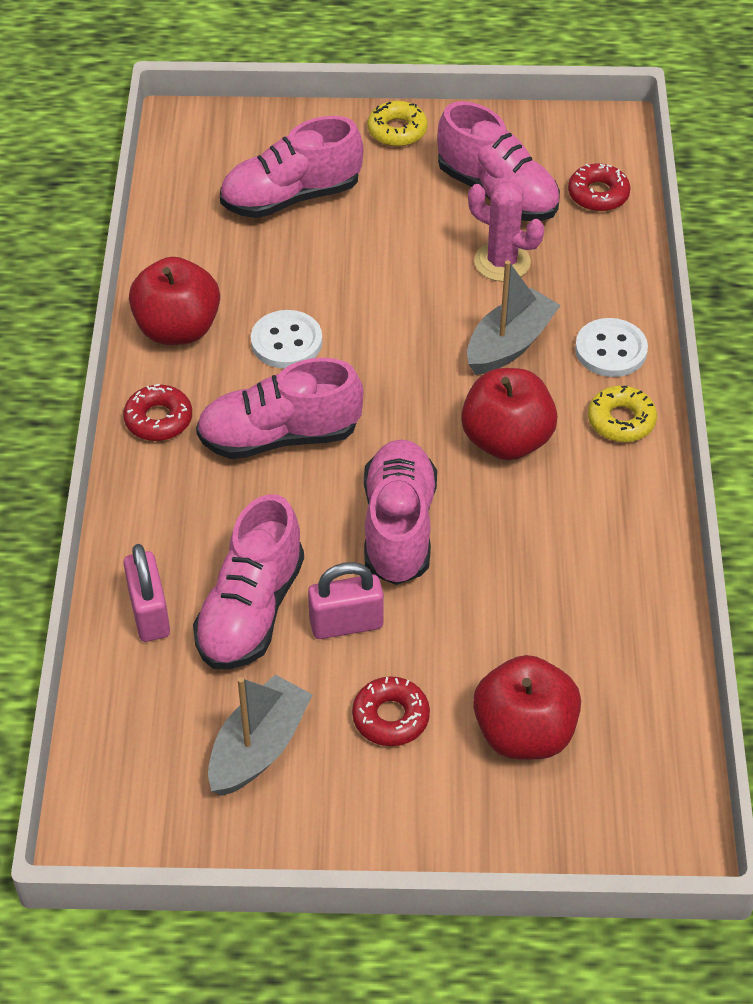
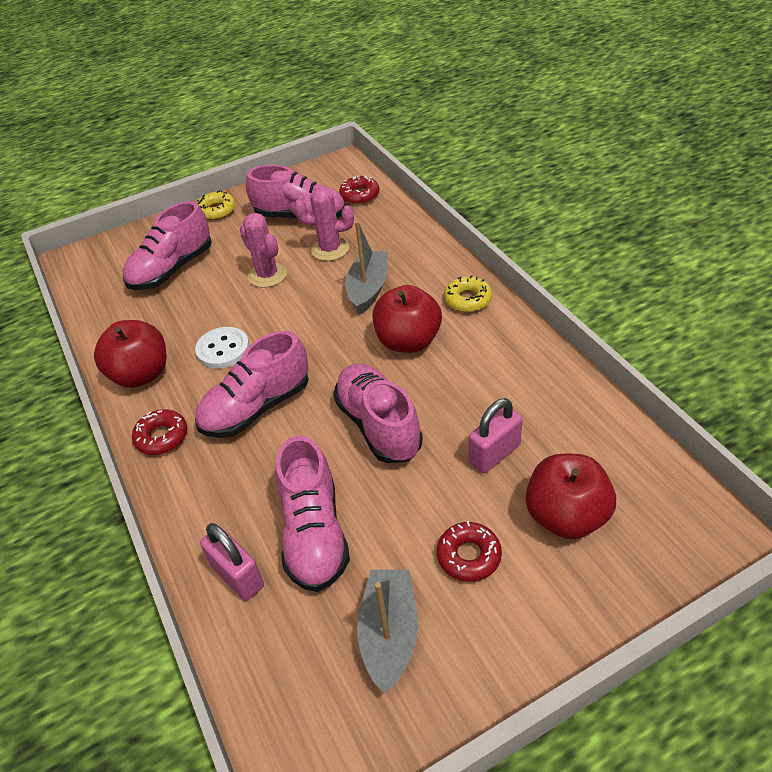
camera: 25 degrees left, 5 degrees down
pink padlock [308,562,384,639] -> pink padlock moved to [469,398,523,473]
white button [575,318,648,377] -> none
none -> pink cactus [240,213,287,288]

